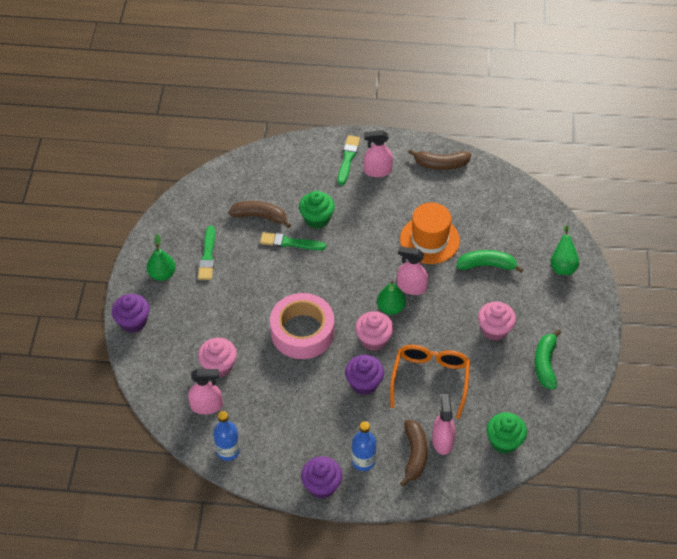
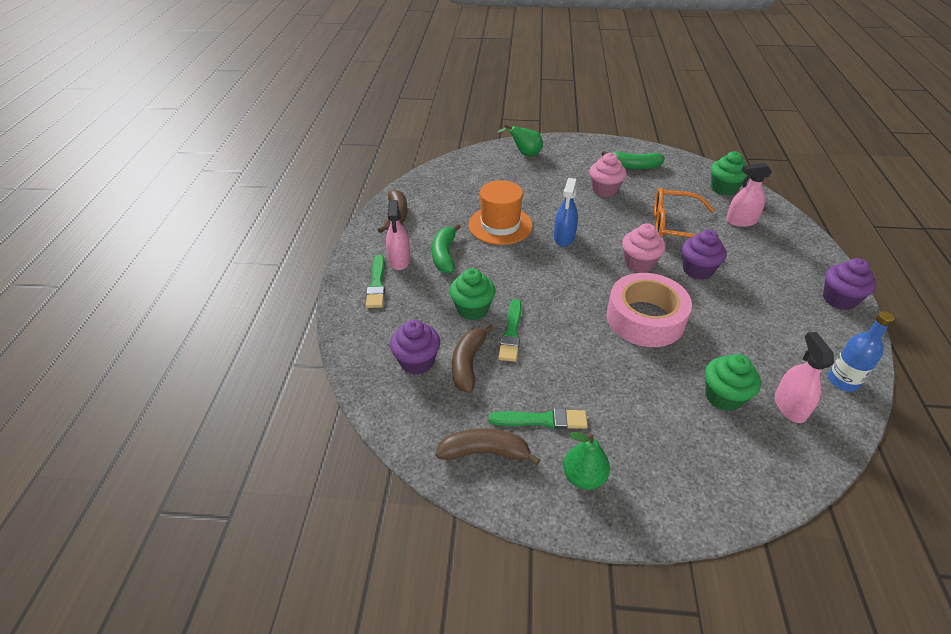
camera: 90 degrees left, 10 degrees down
purple cupcake [112,294,150,333] -> purple cupcake moved to [390,320,440,375]
pink cupcake [198,338,237,377] -> green cupcake [705,354,761,411]
green brush [338,135,360,185] -> green brush turned 105 degrees counterclockwise [366,255,385,308]
blue bottle [352,421,376,471] -> none
green pear [377,281,406,315] -> none
pink spray bottle [397,246,428,295] -> blue spray bottle [554,178,578,246]
brown banana [400,420,428,486] -> brown banana moved to [436,428,540,466]
green banana [456,250,524,273] -> green banana moved to [432,224,461,274]

